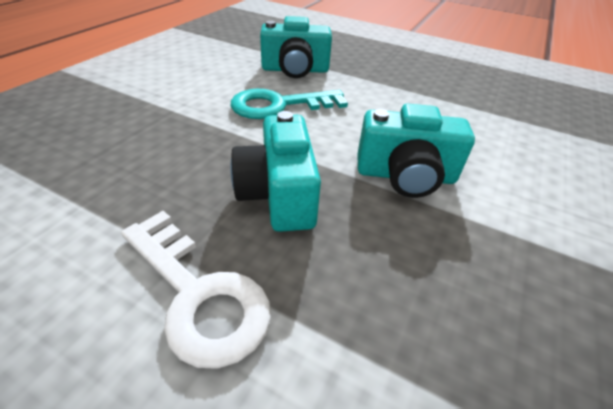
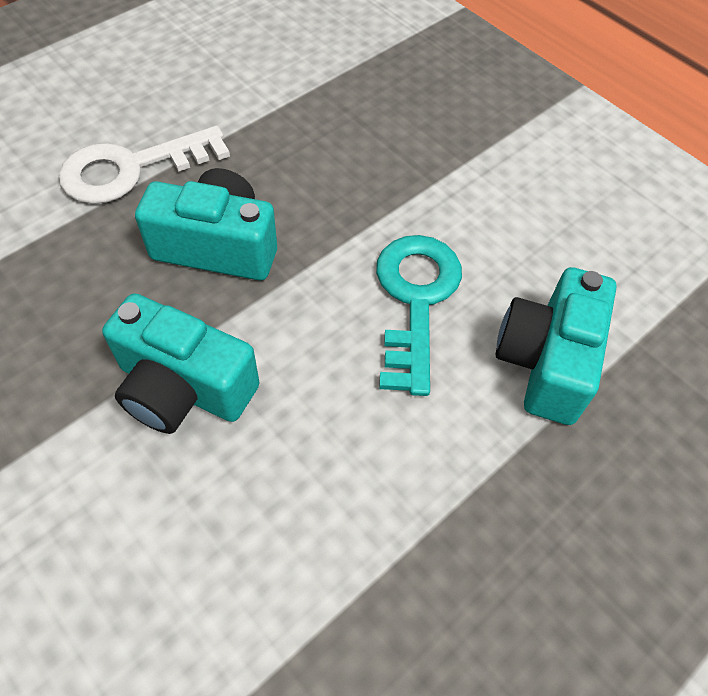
camera: 110 degrees right, 15 degrees up
turquoise camera [358,104,475,198] -> turquoise camera turned 90 degrees counterclockwise [102,293,260,434]

